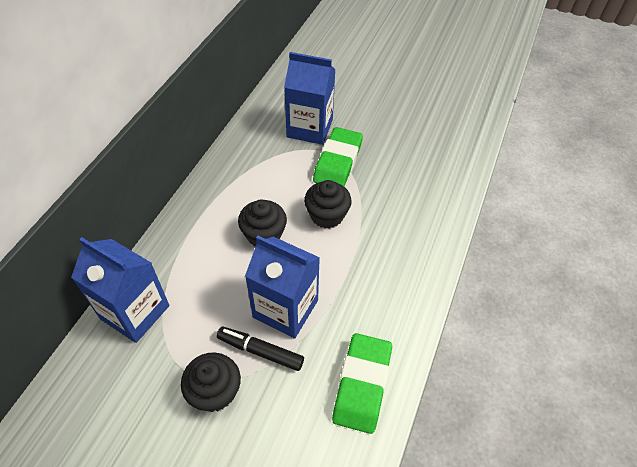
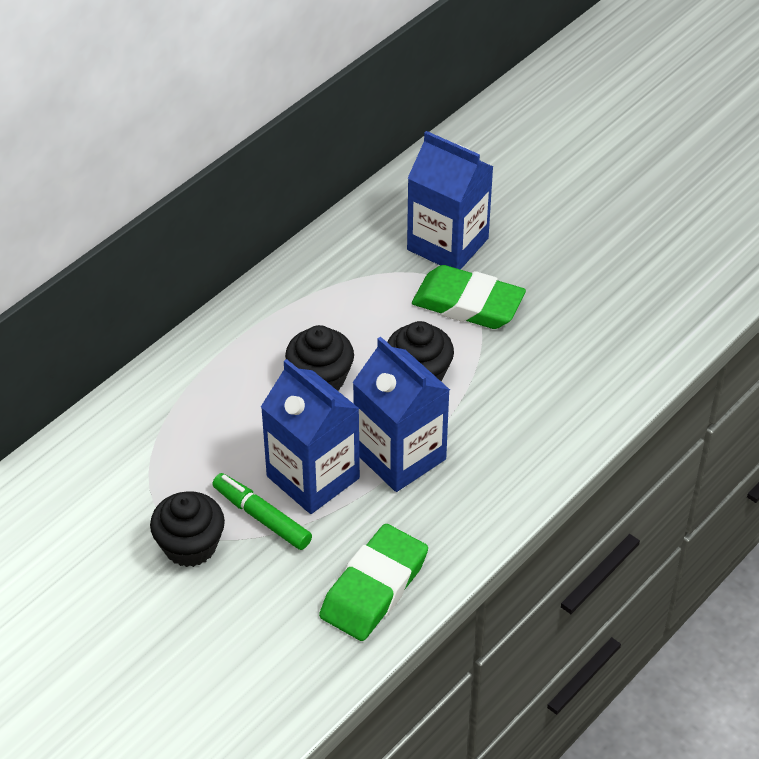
camera: 20 degrees right, 5 degrees down
blue carton [71,237,169,343] -> blue carton moved to [352,337,450,492]
black marker [217,327,304,371] -> green marker [212,473,312,550]
green eraser [313,127,363,186] -> green eraser turned 75 degrees clockwise [412,265,526,329]

